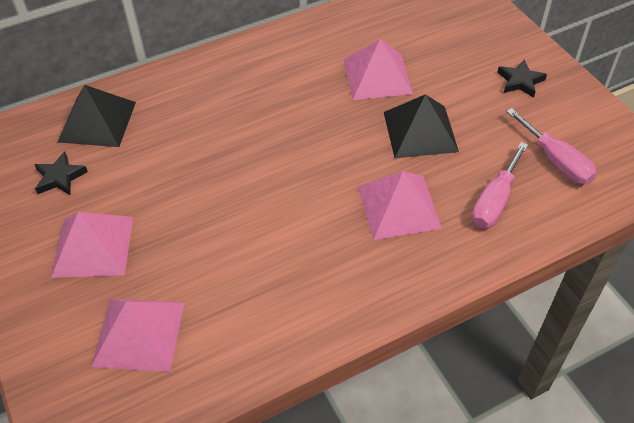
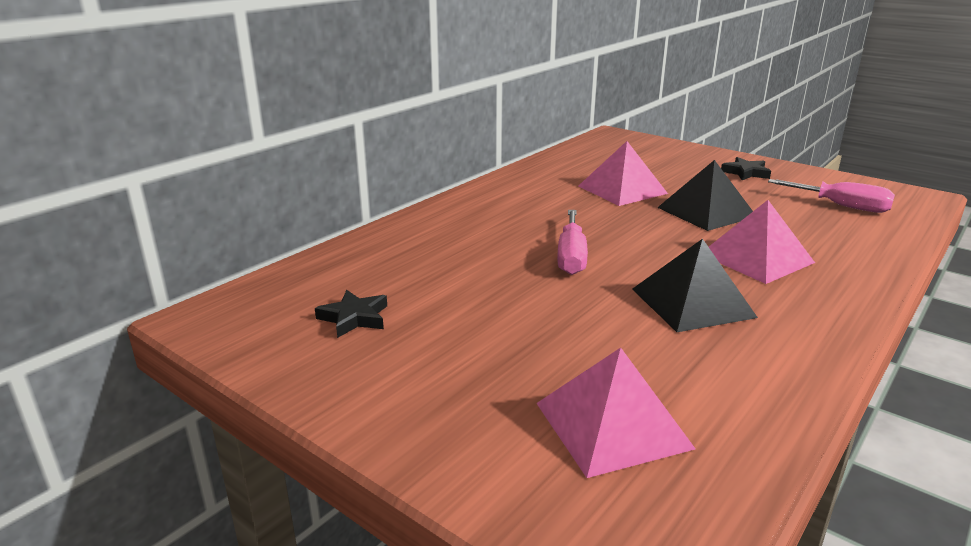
camera: 25 degrees left, 25 degrees down
pink pyramid [51,212,133,278] -> none
black pyramid [58,85,136,147] -> black pyramid moved to [632,239,758,332]
pink screwdriver [472,142,528,229] -> pink screwdriver moved to [557,210,588,275]

